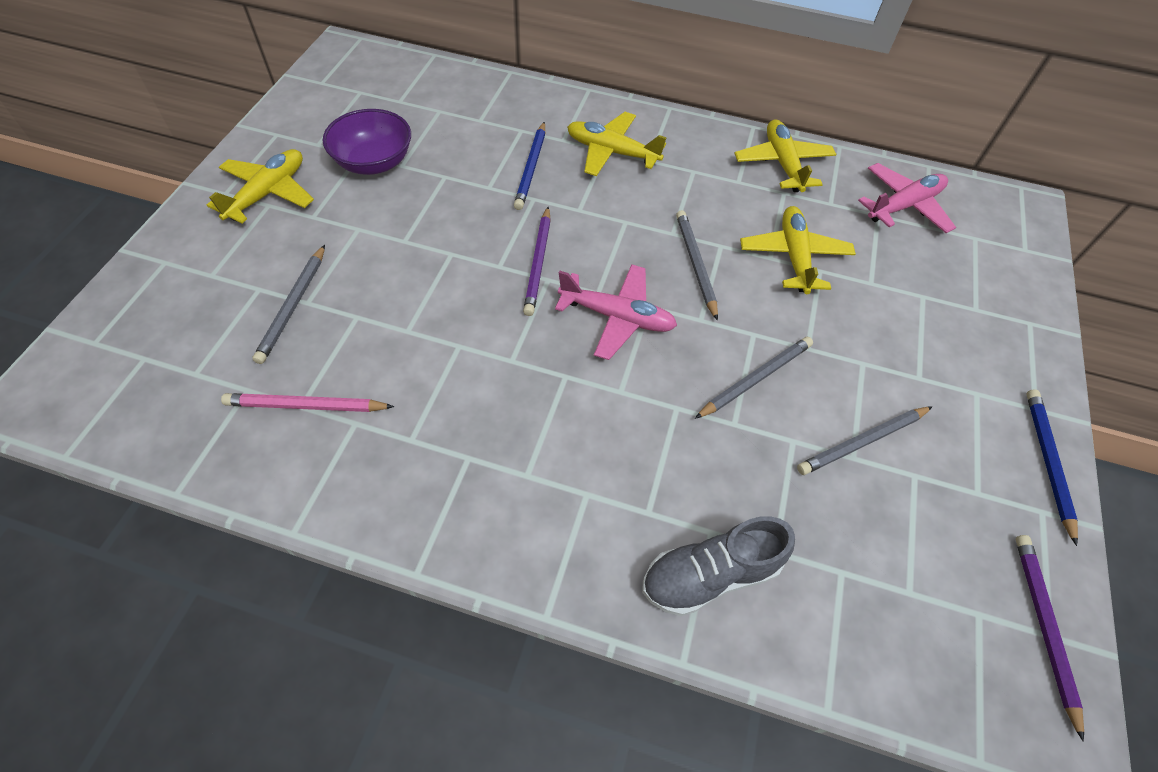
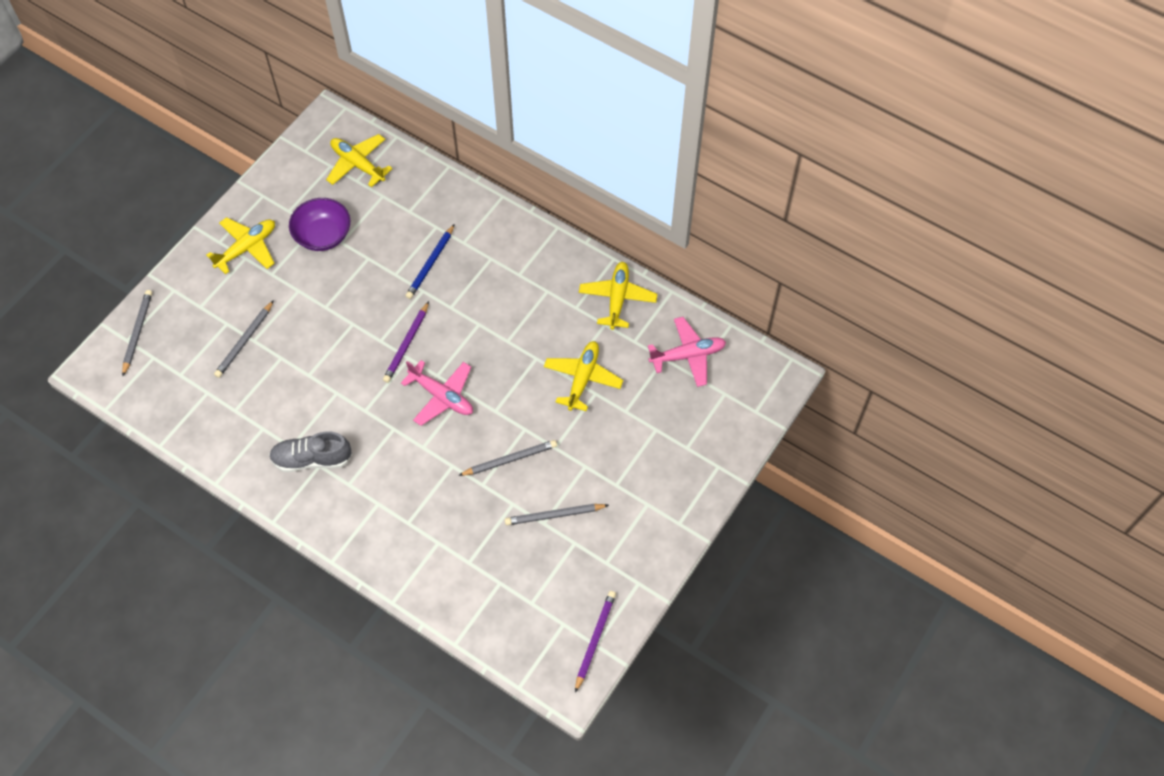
camera: 20 degrees right, 5 degrees up
pink pencil [221,393,394,412] -> none
yellow plane [567,112,667,176] -> yellow plane moved to [326,134,393,187]
grey shoe [642,516,795,616] -> grey shoe moved to [269,431,352,472]
grey pencil [676,210,718,321] -> grey pencil moved to [122,290,152,377]
blue pencil [1026,389,1078,546] -> none

